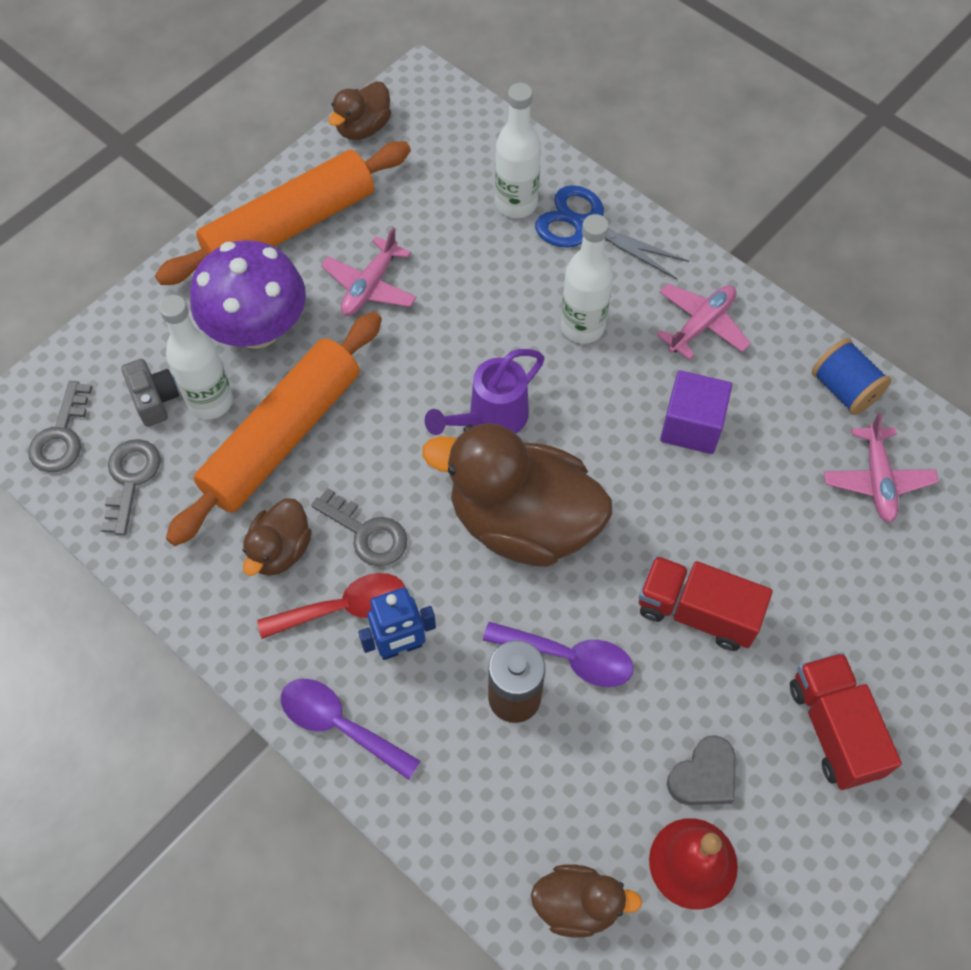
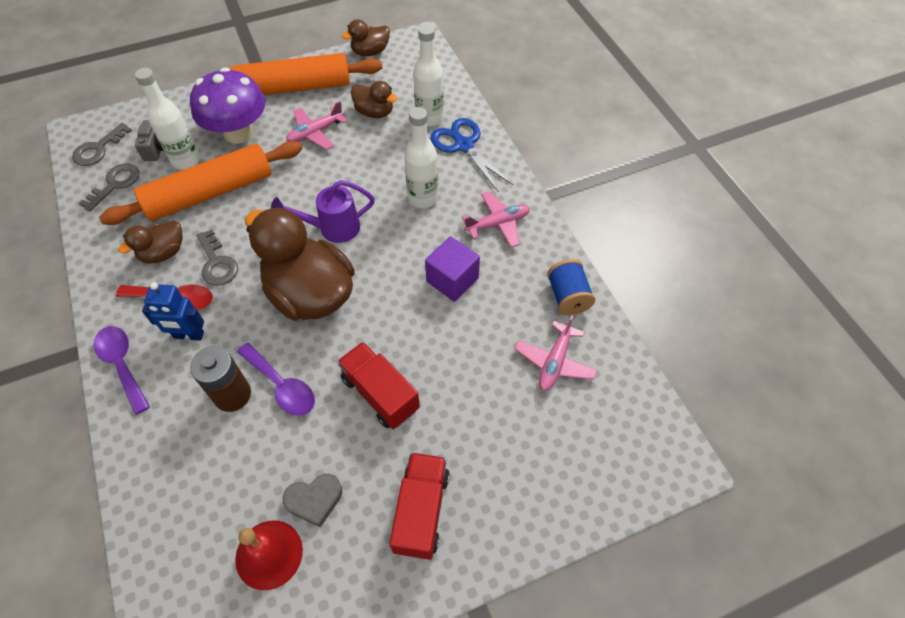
camera: 25 degrees right, 5 degrees down
brown duck [531,864,642,938] -> brown duck moved to [351,81,398,118]

